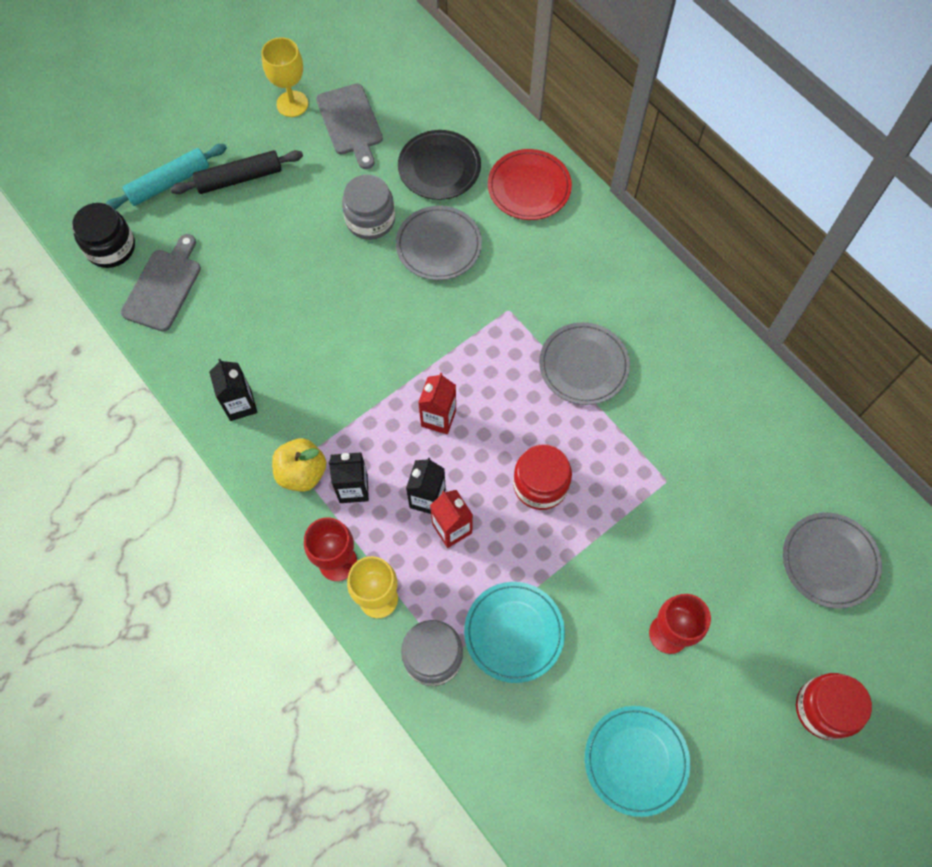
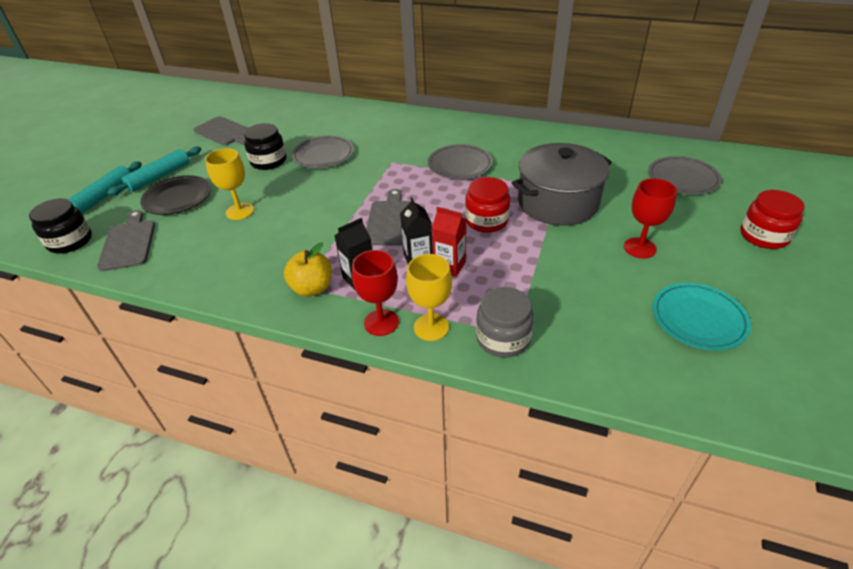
camera: 30 degrees left, 25 degrees down
black rolling pin [170,150,303,194] -> turquoise rolling pin [107,147,202,196]
black carton [209,359,257,421] -> none
yellow goblet [261,37,308,117] -> yellow goblet moved to [205,148,254,220]
grey jar [342,175,395,240] -> black jar [244,123,286,170]
black plate [398,130,481,200] -> black plate moved to [140,175,211,215]
red carton [418,373,456,434] -> grey cutting board [366,189,411,246]
turquoise plate [464,582,565,683] -> none
red plate [488,149,572,220] -> none
none -> grey pot [512,143,612,226]

